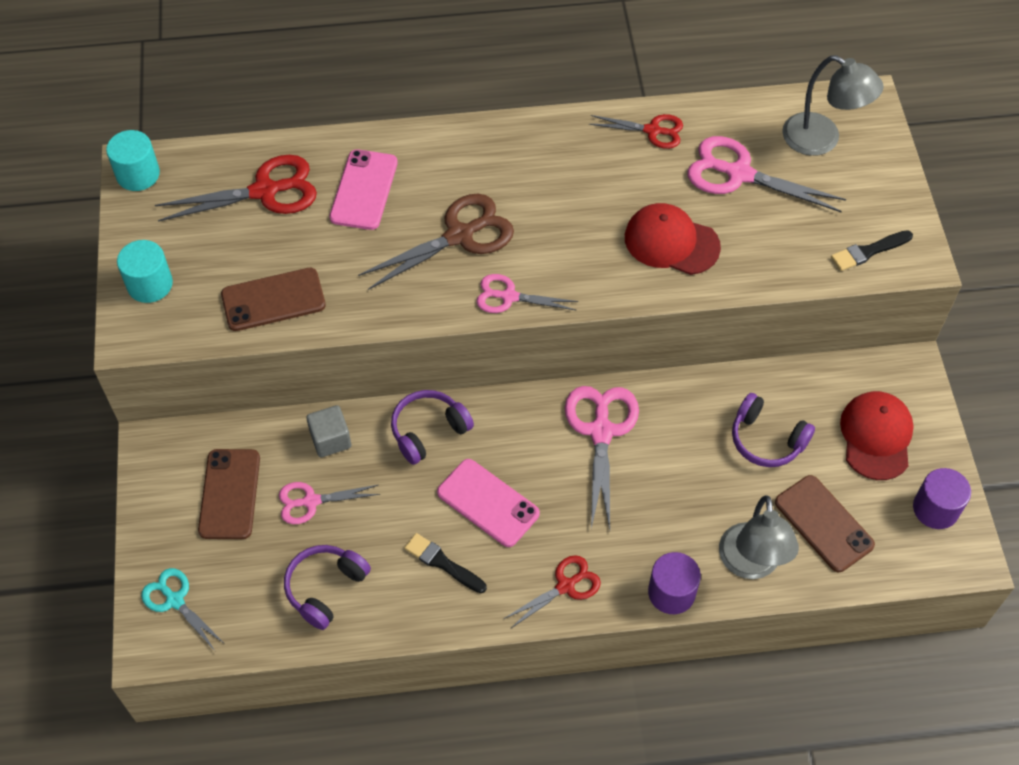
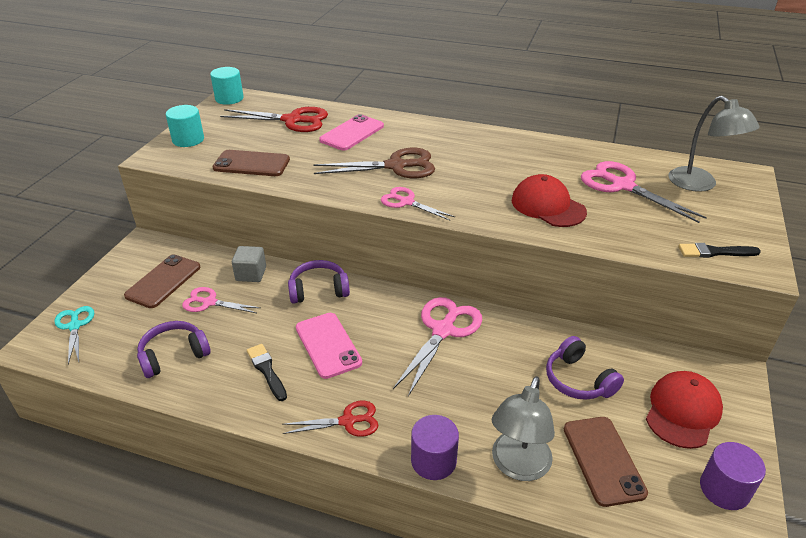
camera: 25 degrees right, 20 degrees down
red scissors [589,114,683,149] -> none

